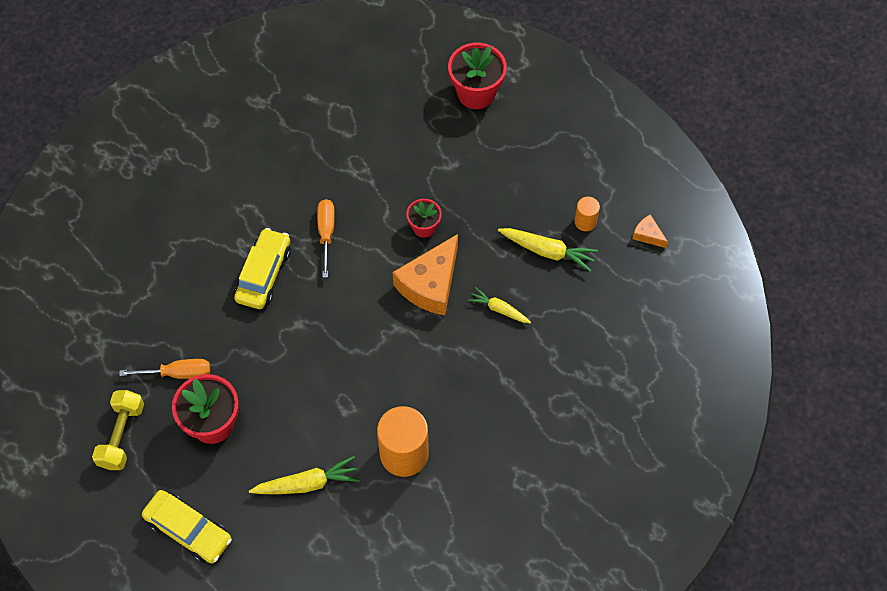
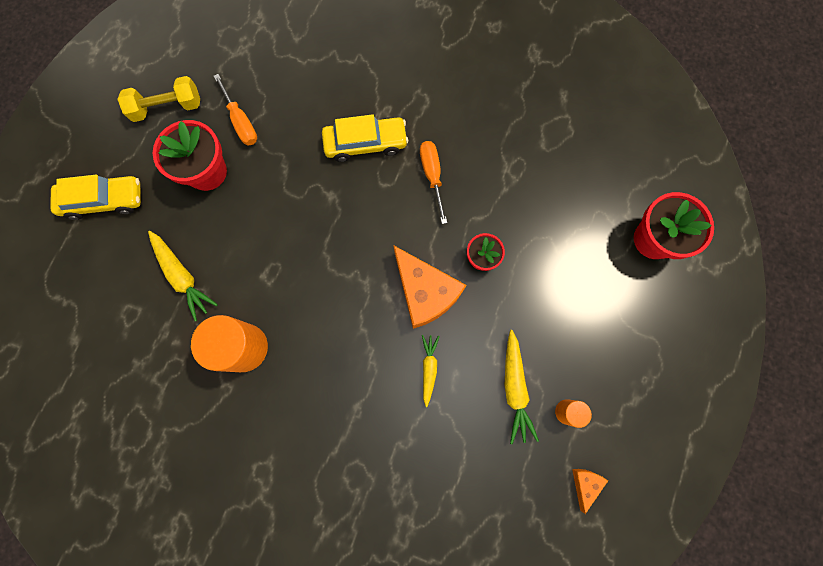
camera: 65 degrees right, 15 degrees up
yellow car [142,490,232,563] -> yellow car turned 105 degrees counterclockwise [50,175,141,220]
orange screwdriver [317,199,335,278] -> orange screwdriver turned 75 degrees counterclockwise [420,141,447,224]
orange cheese [393,234,458,315] -> orange cheese turned 135 degrees counterclockwise [394,246,467,329]

